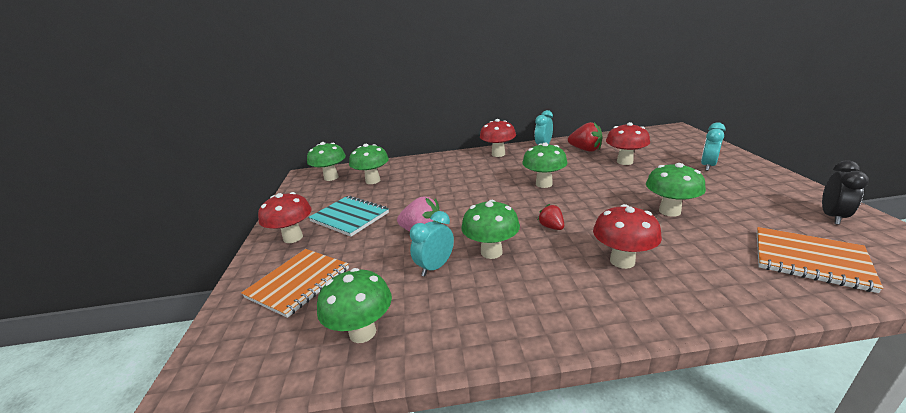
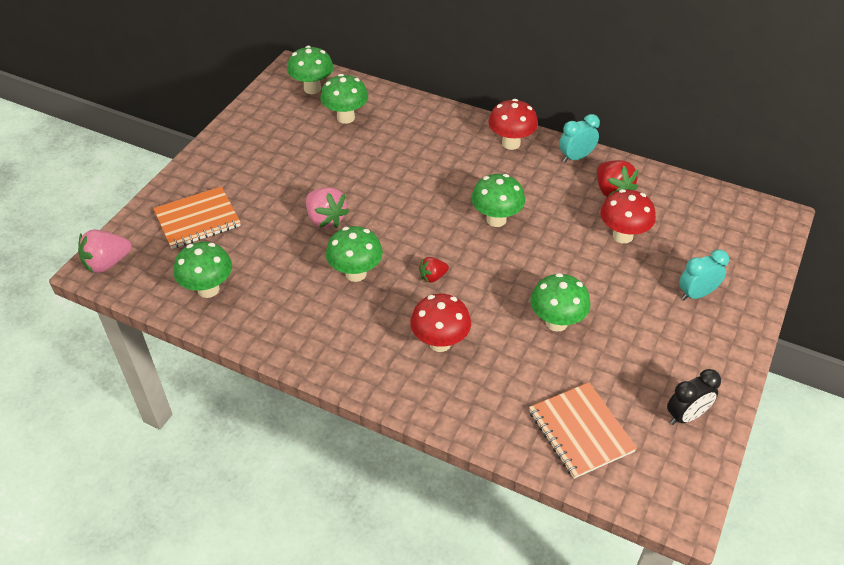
camera: 30 degrees right, 20 degrees up
red mushroom [258,192,312,243] -> none
turquoise notebook [308,196,389,237] -> none
turquoise clock [410,211,454,276] -> none
red strawberry [538,204,564,230] -> red strawberry turned 120 degrees counterclockwise [419,257,449,283]
none -> pink strawberry [78,230,132,273]

